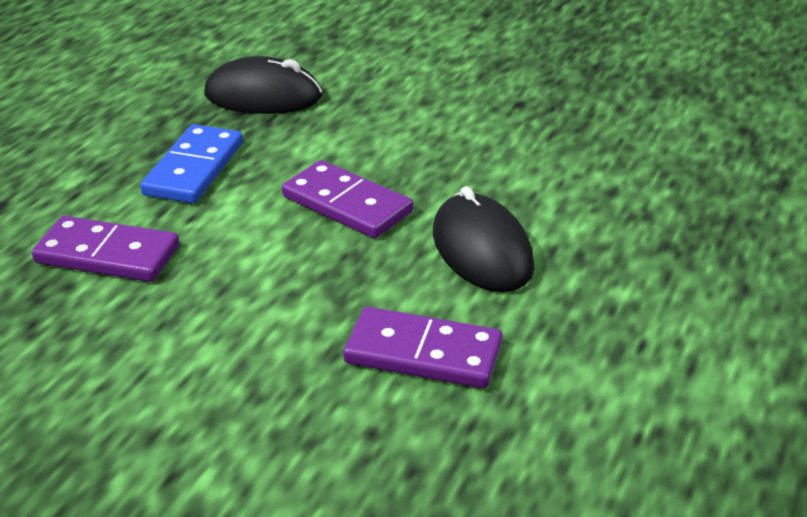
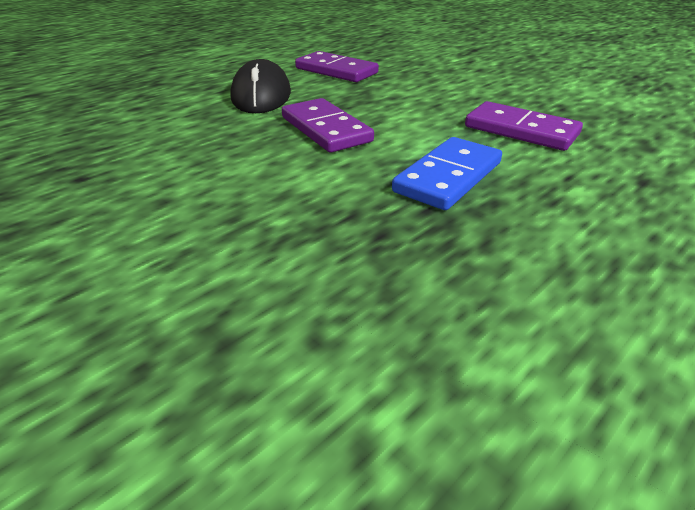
camera: 160 degrees left, 0 degrees up
black mouse [204,56,322,114] -> none

